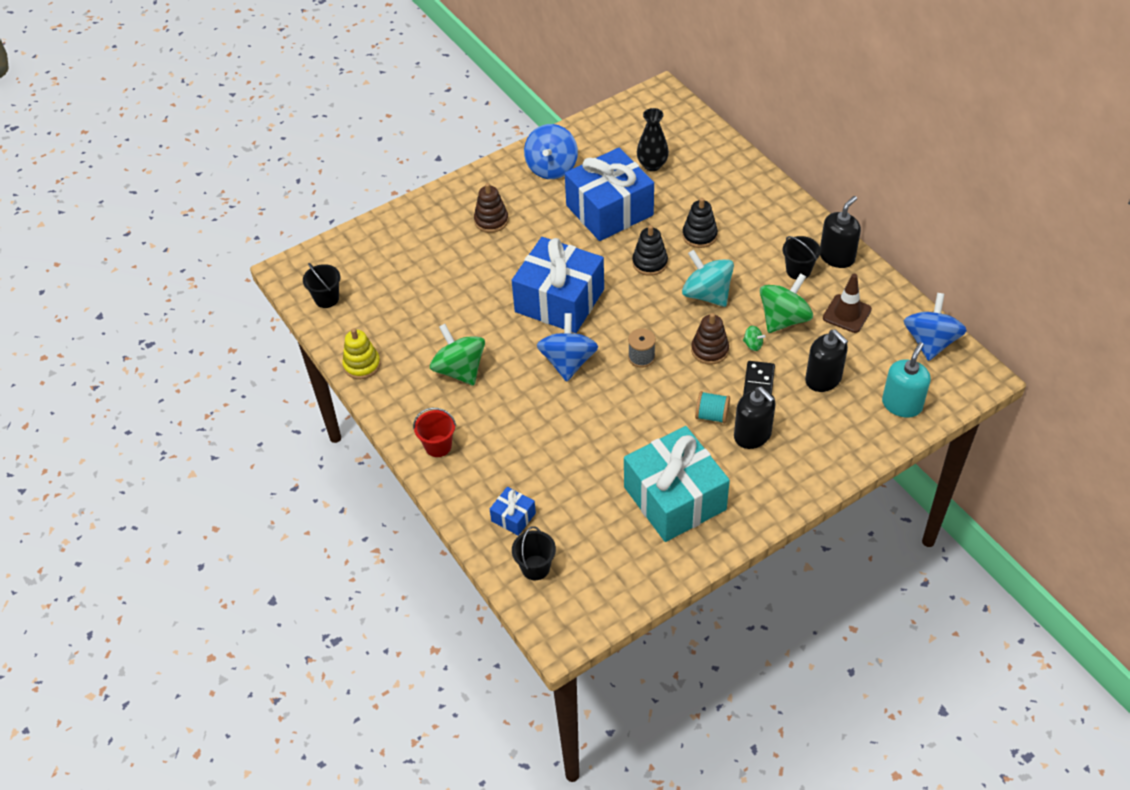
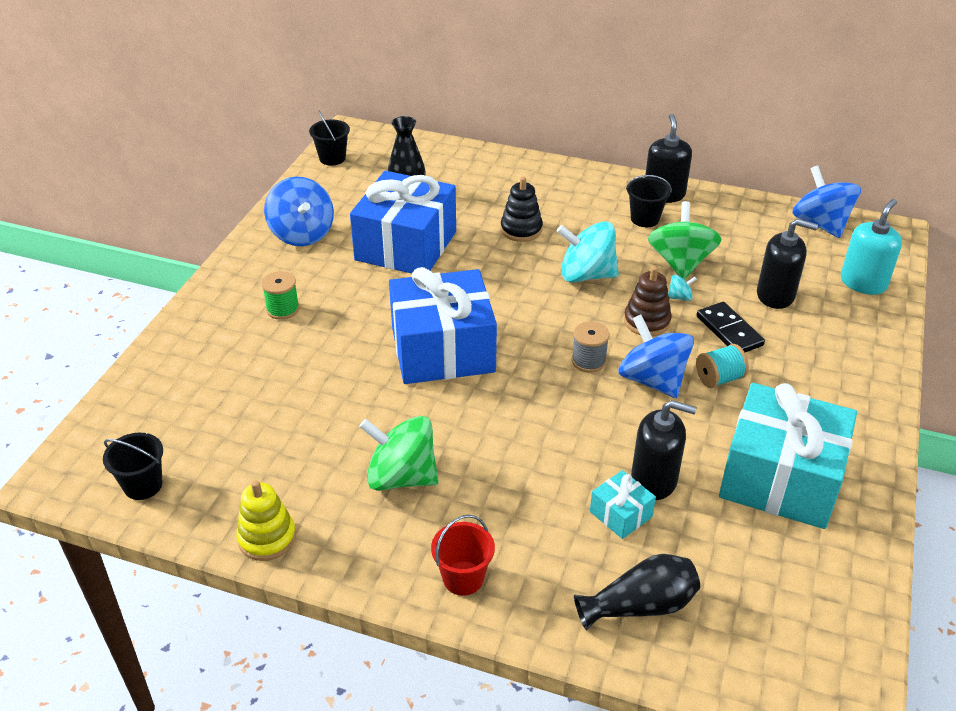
camera: 40 degrees left, 10 degrees down
brown stacking toy [474,183,509,233] -> green spool [262,271,299,320]
blue gift [490,487,536,536] -> black vase [574,554,700,631]
black bucket [512,526,556,580] -> black bucket moved to [309,111,350,165]
blue spinning top [537,313,598,382] -> blue spinning top moved to [618,314,694,398]
black stacking toy [632,225,668,276] -> none
black soap dispenser [734,387,776,449] -> black soap dispenser moved to [631,400,696,500]
green spinning top [743,326,766,351] -> turquoise spinning top [668,275,697,301]
brown traffic cone [823,274,872,333] -> none
turquoise soap dispenser [882,342,931,418] -> turquoise soap dispenser turned 45 degrees clockwise [841,199,902,295]
none -> turquoise gift [590,470,656,539]

